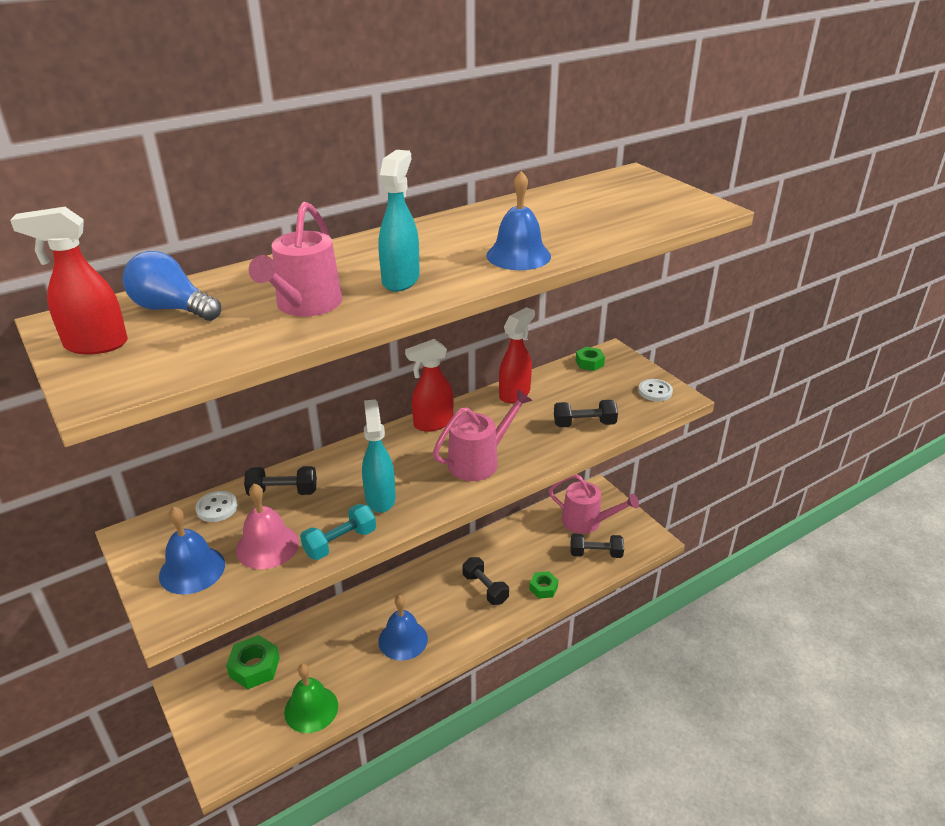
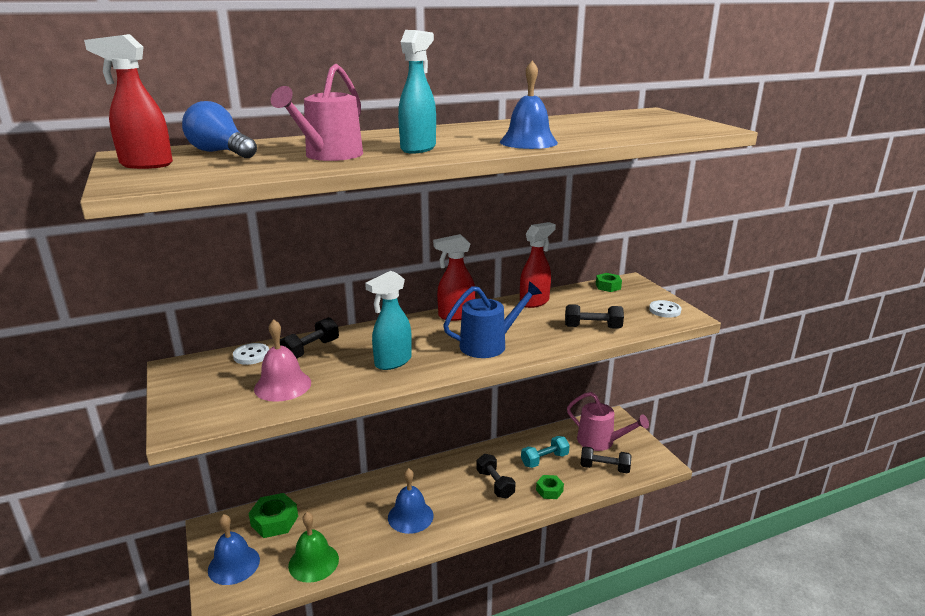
camera: 10 degrees right, 10 degrees down
blue bell [159,506,225,594] -> blue bell moved to [208,514,260,585]
black dumbbell [244,466,317,496] -> black dumbbell turned 60 degrees counterclockwise [280,317,339,358]
turquoise dumbbell [300,504,376,560] -> turquoise dumbbell moved to [521,436,570,468]
turquoise spray bottle [362,399,396,513] -> turquoise spray bottle turned 135 degrees counterclockwise [365,271,412,370]
pink watering can [433,389,532,481] -> blue watering can [443,282,542,358]

